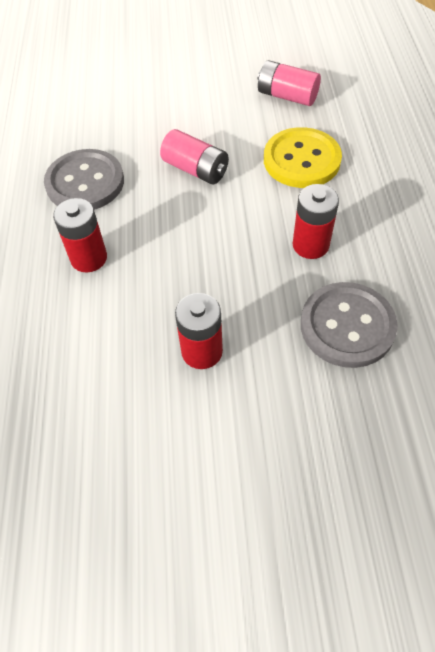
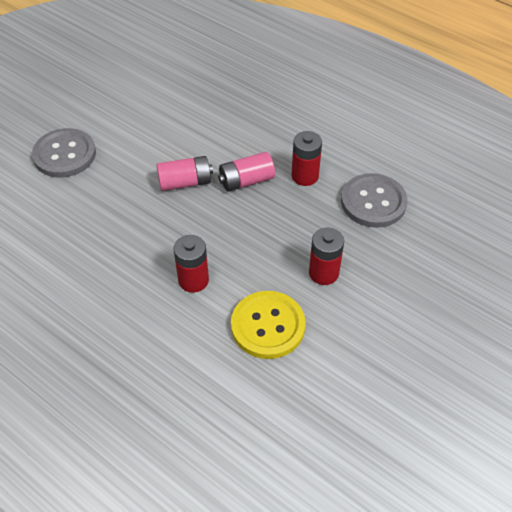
camera: 50 degrees left, 5 degrees down
grey button [44,149,124,210] -> grey button moved to [32,128,96,177]
pink battery [258,60,321,106] -> pink battery moved to [218,152,275,191]
yellow button [264,127,342,188] -> yellow button moved to [231,291,306,359]

